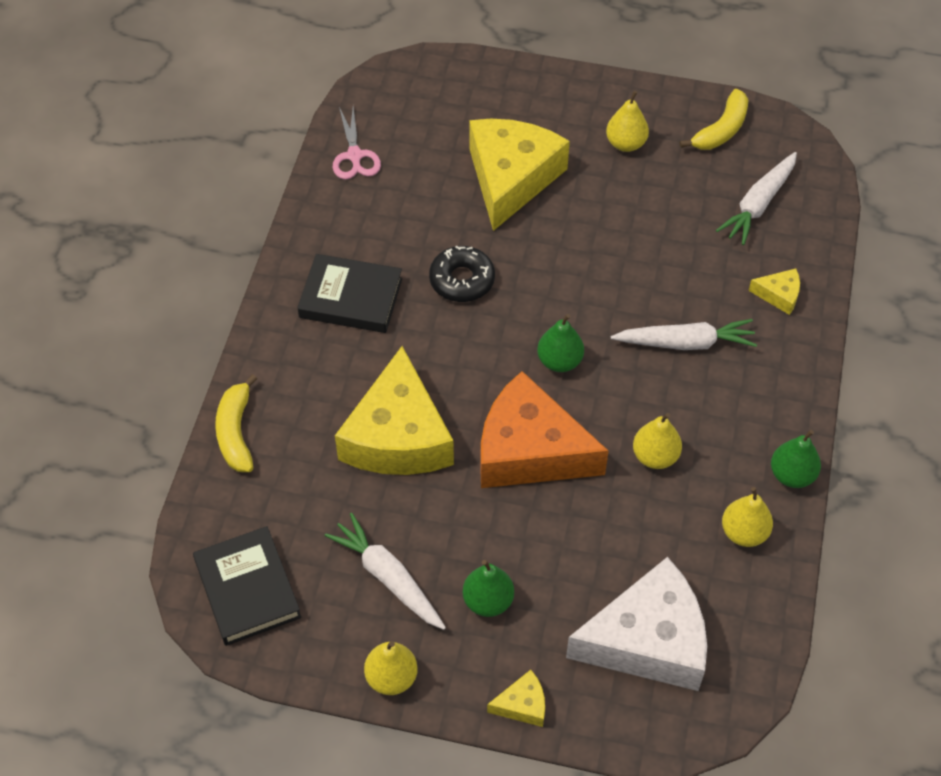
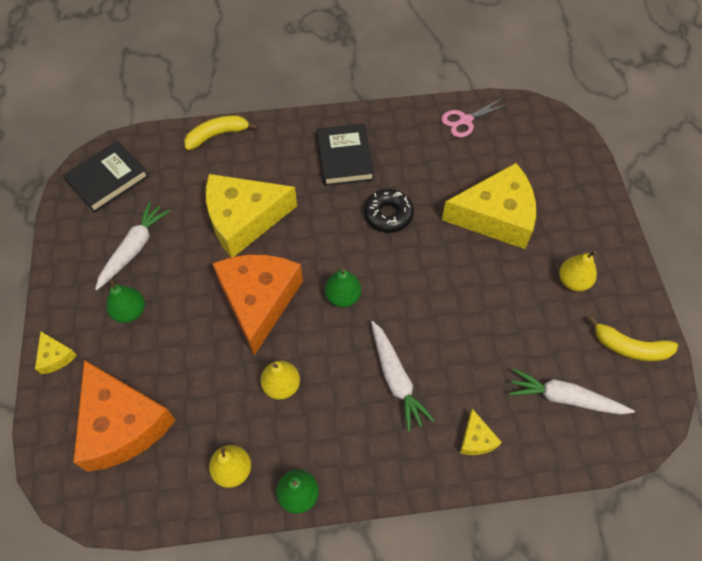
camera: 70 degrees right, 5 degrees up
yellow pear [364,641,418,695] -> none
white cheese [566,557,707,691] -> orange cheese [73,360,176,472]

